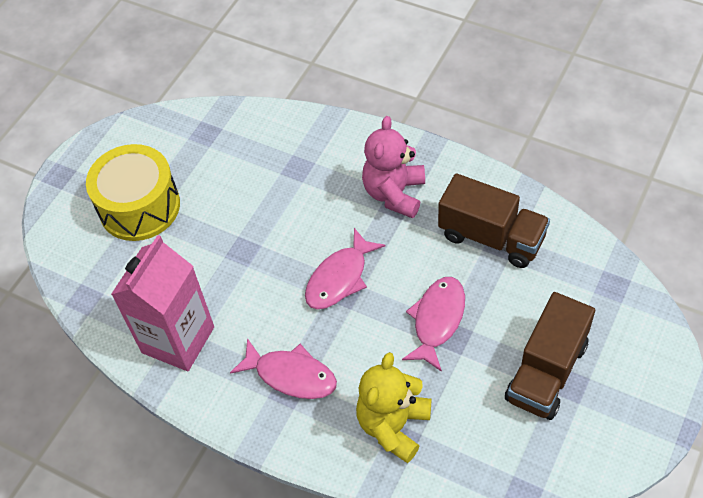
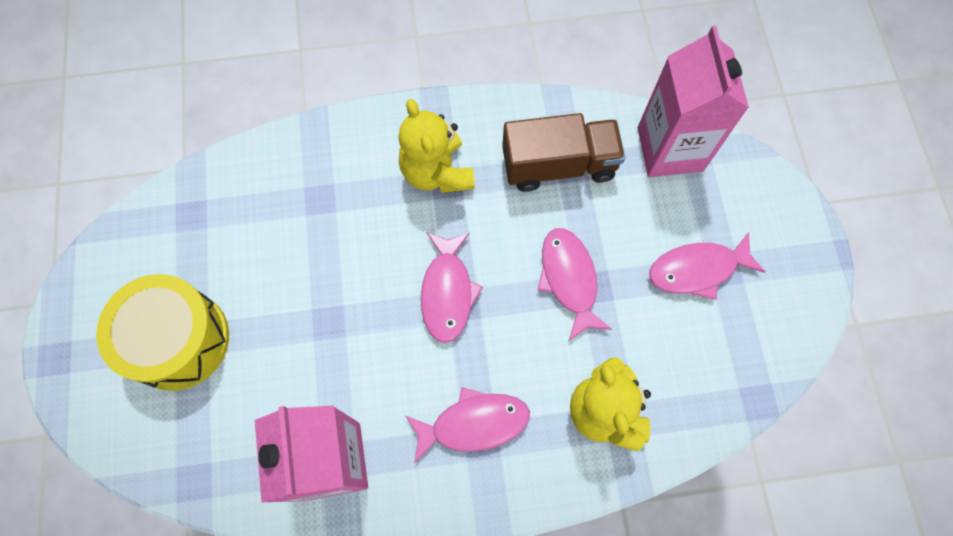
camera: 40 degrees left, 15 degrees up
pink teddy bear [362,116,425,218] -> yellow teddy bear [399,99,475,193]
brown truck [505,292,595,420] -> pink fish [649,232,765,300]
none -> pink carton [638,26,749,177]

